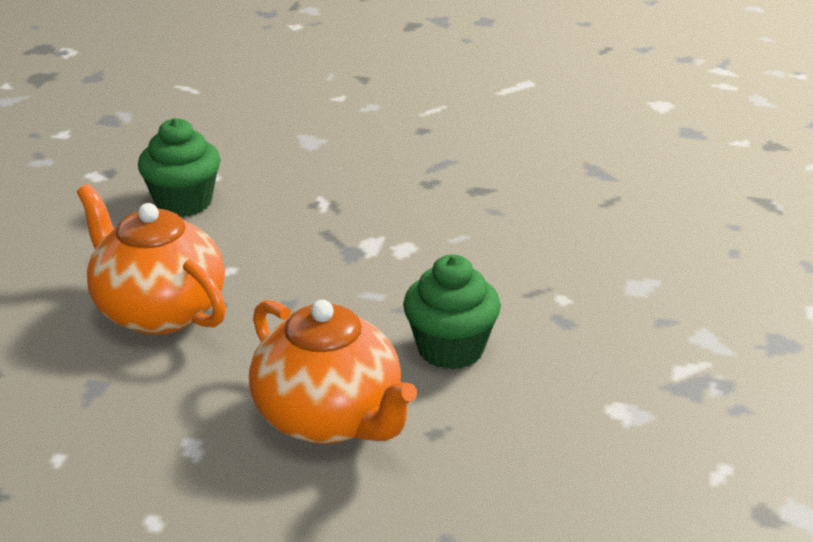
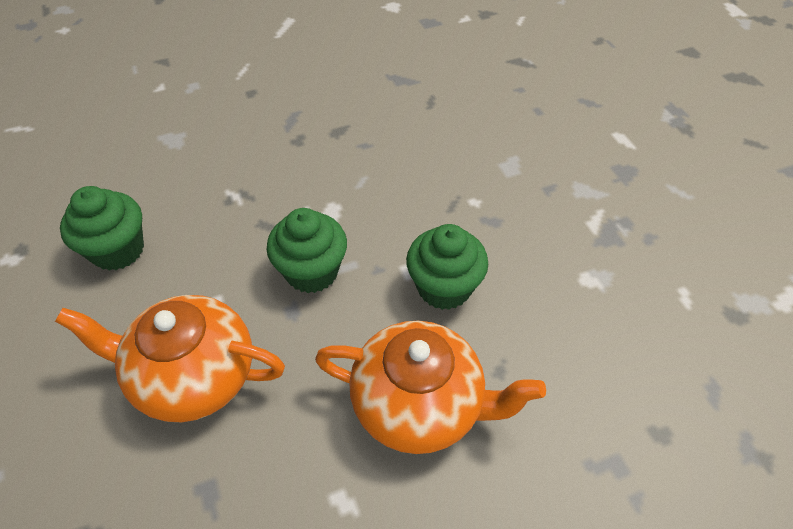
camera: 35 degrees left, 20 degrees up
none -> green cupcake [266,208,347,293]

